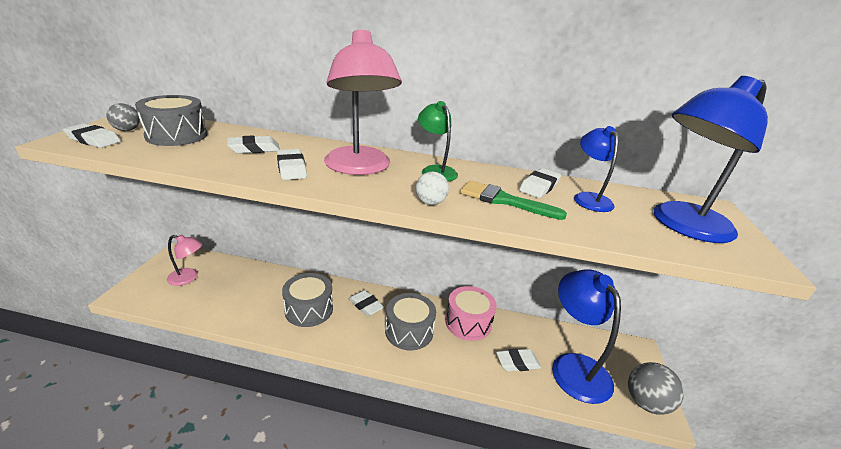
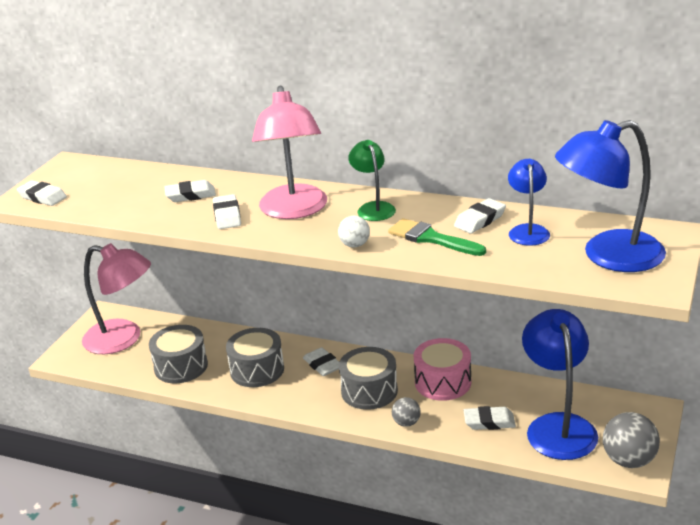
camera: 15 degrees right, 0 degrees up
grey ball [107,103,140,131] -> grey ball moved to [392,397,421,427]
grey drum [135,95,207,146] -> grey drum moved to [149,325,208,383]
pink lamp [167,234,203,286] -> pink lamp [82,243,151,354], size x1.83

